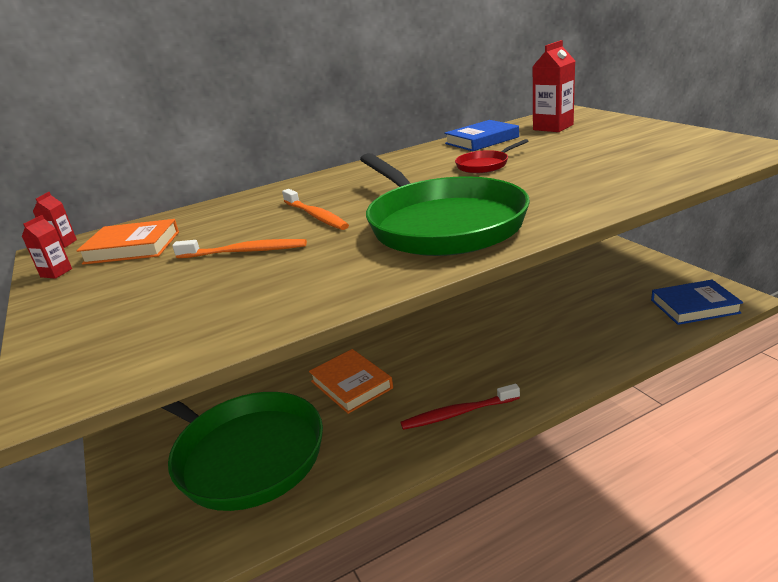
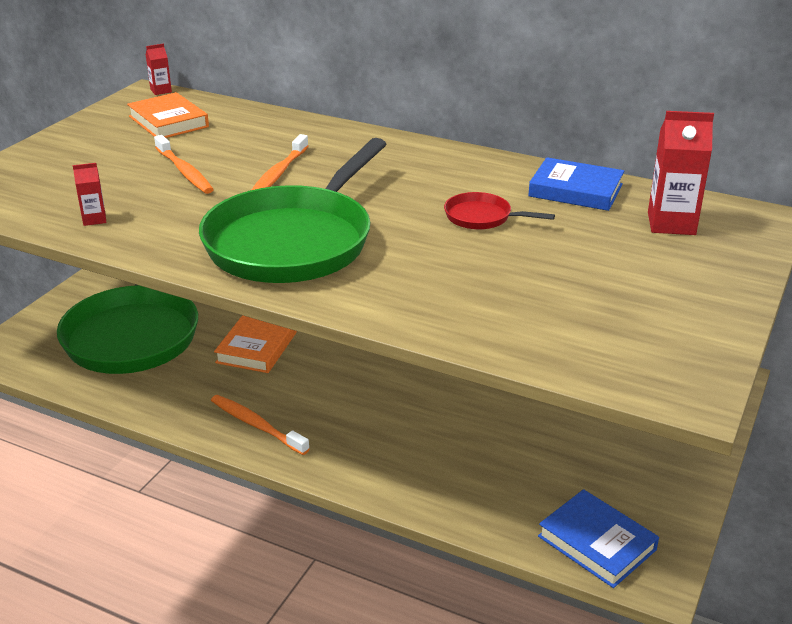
camera: 50 degrees right, 5 degrees up
red carton [22,215,72,279] -> red carton moved to [73,163,106,226]
red toothbrush [400,384,520,430] -> orange toothbrush [211,395,310,455]

